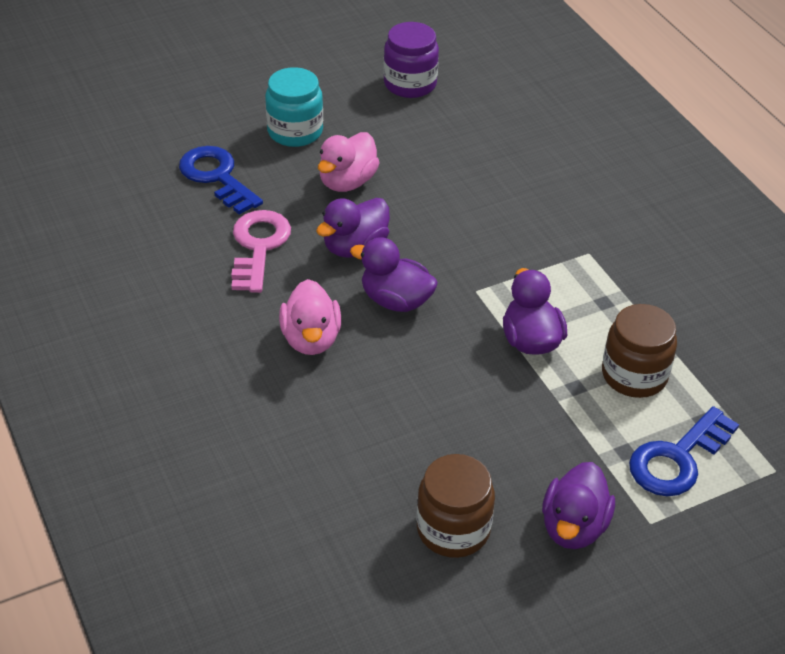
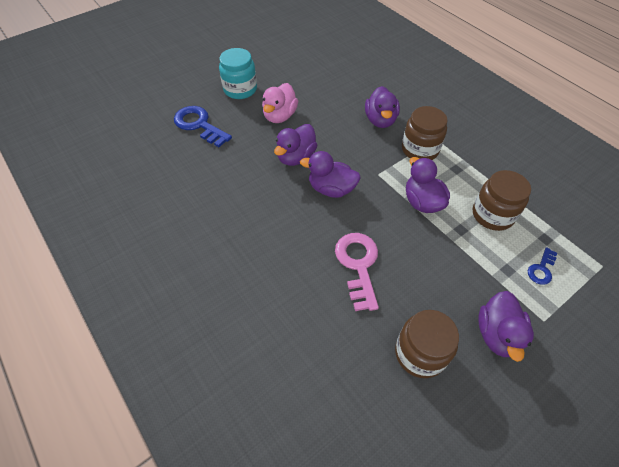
camera: 10 degrees left, 10 degrees up
pink key [231,210,291,293] -> pink key moved to [335,233,379,311]
pink duck [279,279,341,355] -> none
purple jar [383,22,439,98] -> none
blue key [629,406,739,496] -> blue key [528,247,557,285], size x0.53
none -> purple duck [365,86,400,128]
none -> brown jar [402,106,448,160]

